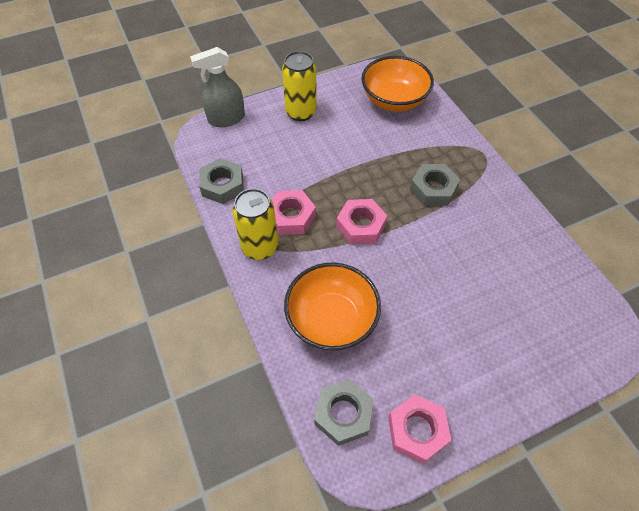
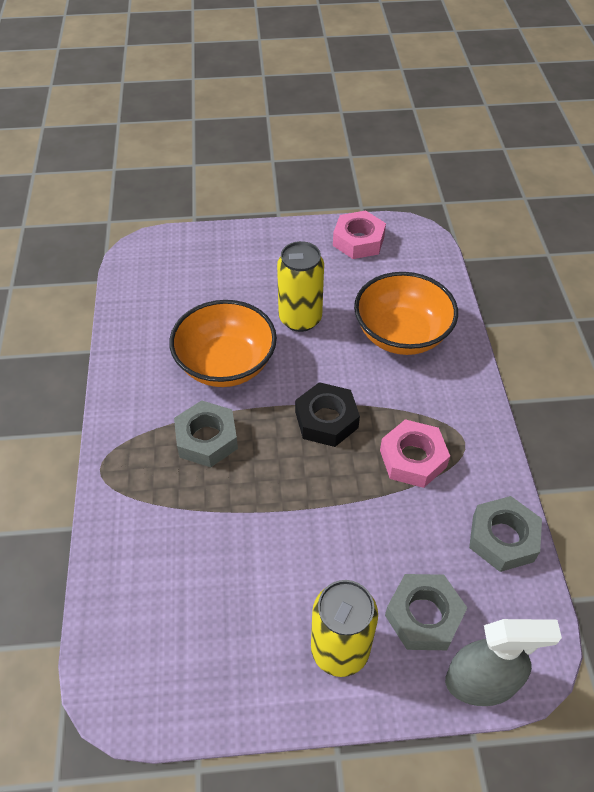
camera: 160 degrees left, 5 degrees down
yellow can [232,188,278,260] -> yellow can moved to [277,241,324,332]
grey nut [314,379,374,446] -> grey nut moved to [385,574,467,650]
pink nut [336,199,387,244] -> black nut [295,382,360,447]
orange bowl [361,56,434,112] -> orange bowl moved to [169,300,277,387]

